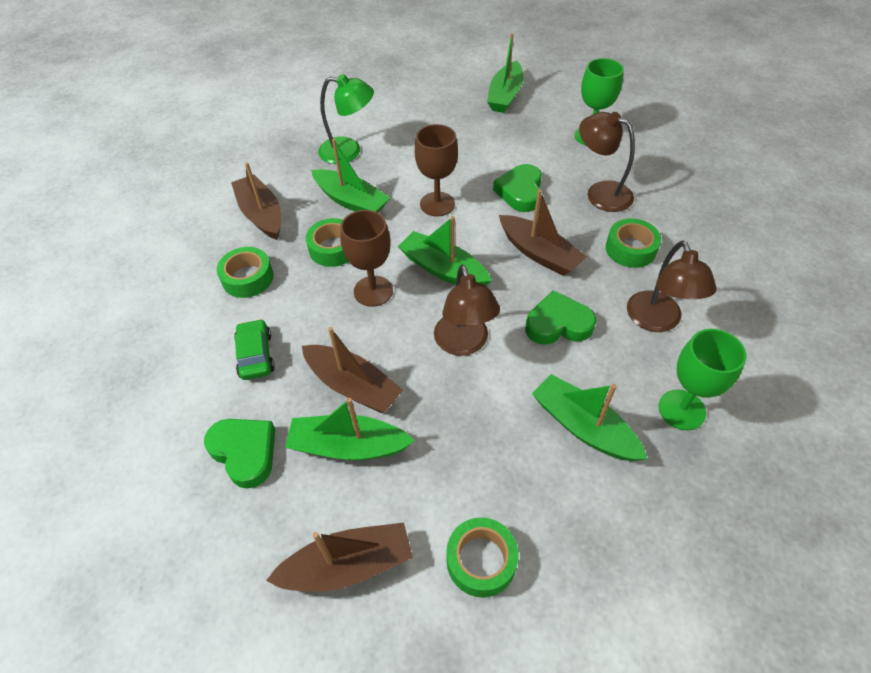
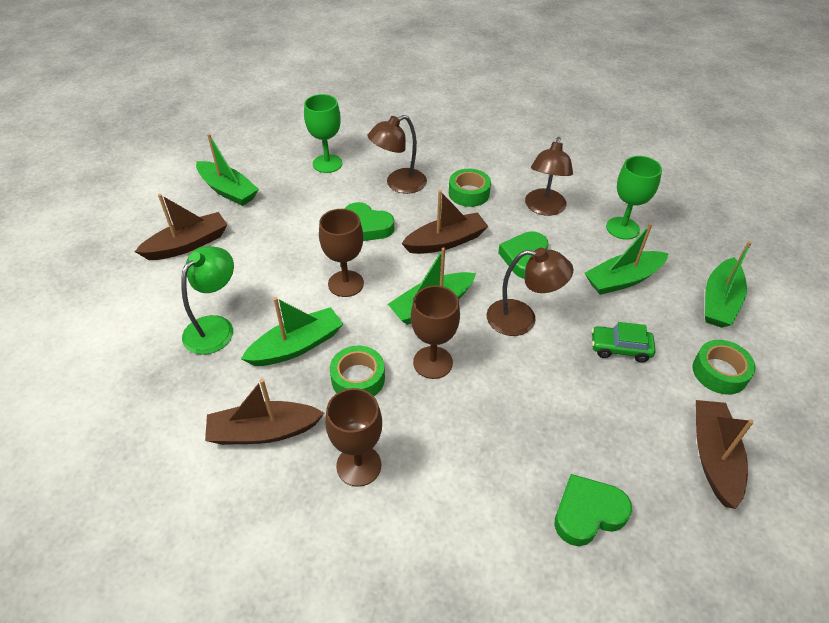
camera: 70 degrees left, 5 degrees down
green tape [217,247,274,298] -> brown goblet [325,388,382,487]
green car [234,319,275,380] -> green car moved to [591,322,655,362]
green boat [285,398,415,460] -> green boat moved to [705,241,751,328]
brown boat [302,327,403,413] -> brown boat moved to [135,194,228,260]
brown lamp [627,240,717,332] -> brown lamp turned 90 degrees clockwise [525,137,573,216]

